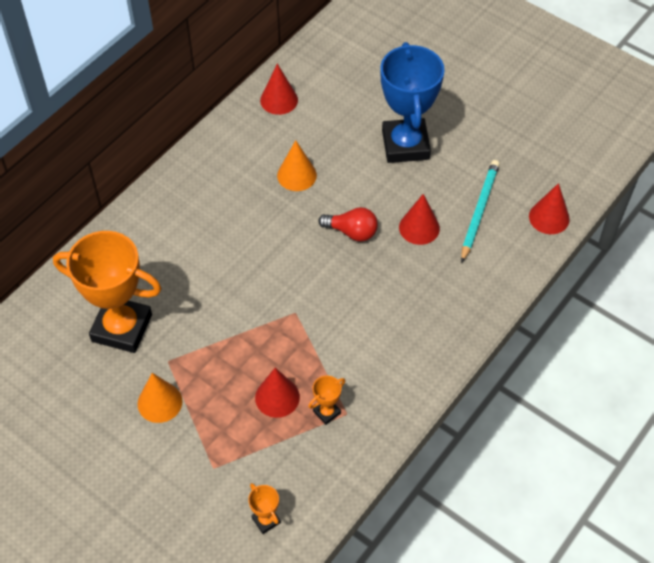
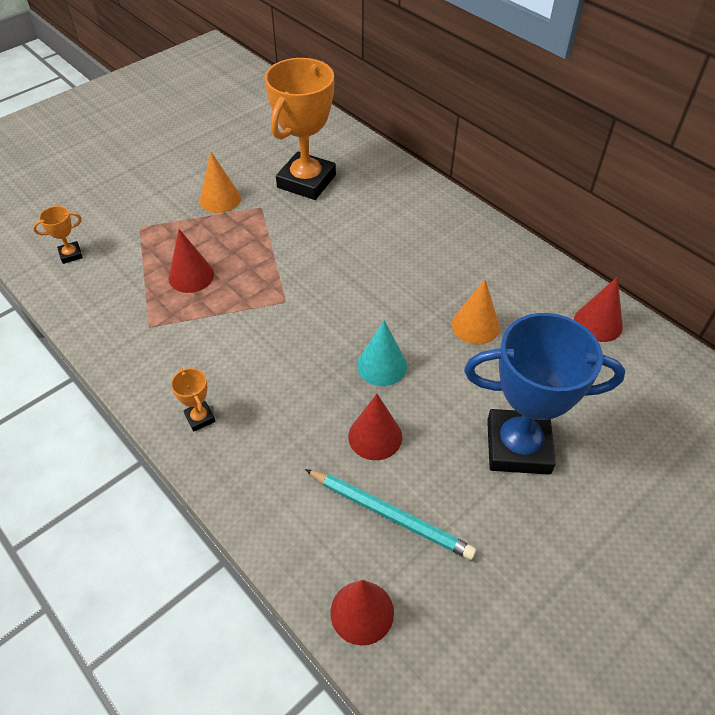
camera: 100 degrees right, 5 degrees down
orange trophy [308,375,345,425] -> orange trophy moved to [171,368,215,432]
red light bulb [318,207,378,241] -> turquoise cone [357,320,407,386]

